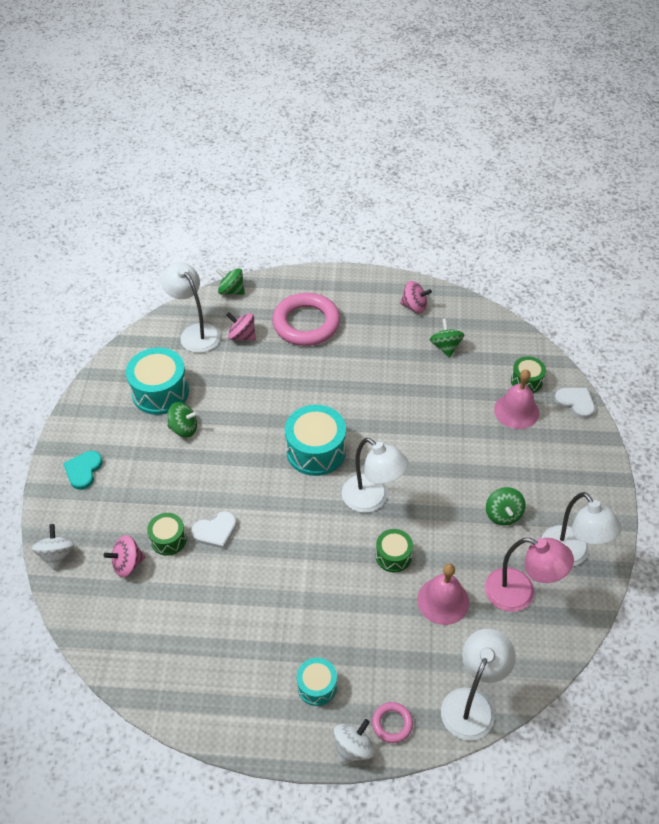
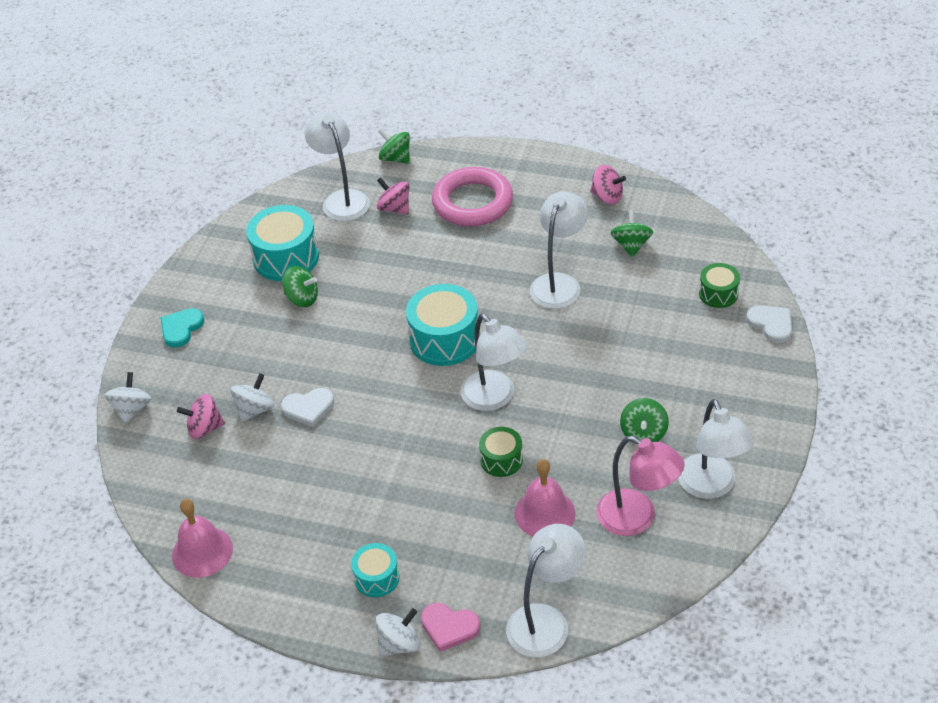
camera: 15 degrees right, 5 degrees down
green drum [147,513,187,555] -> white spinning top [231,373,274,422]
pink ring [372,702,413,743] -> pink heart [421,603,480,652]
pink bell [494,370,539,429] -> pink bell moved to [172,499,233,578]
none -> white lamp [530,191,588,309]

